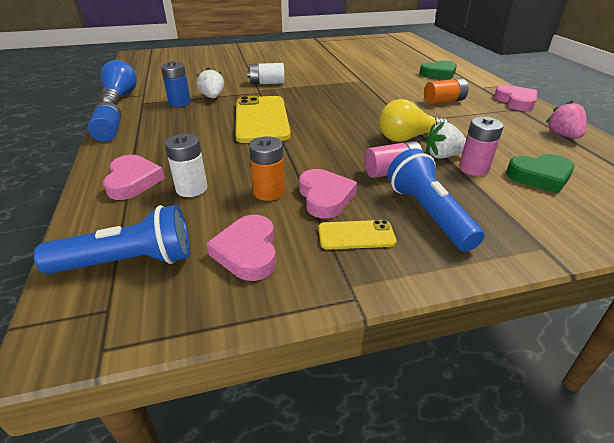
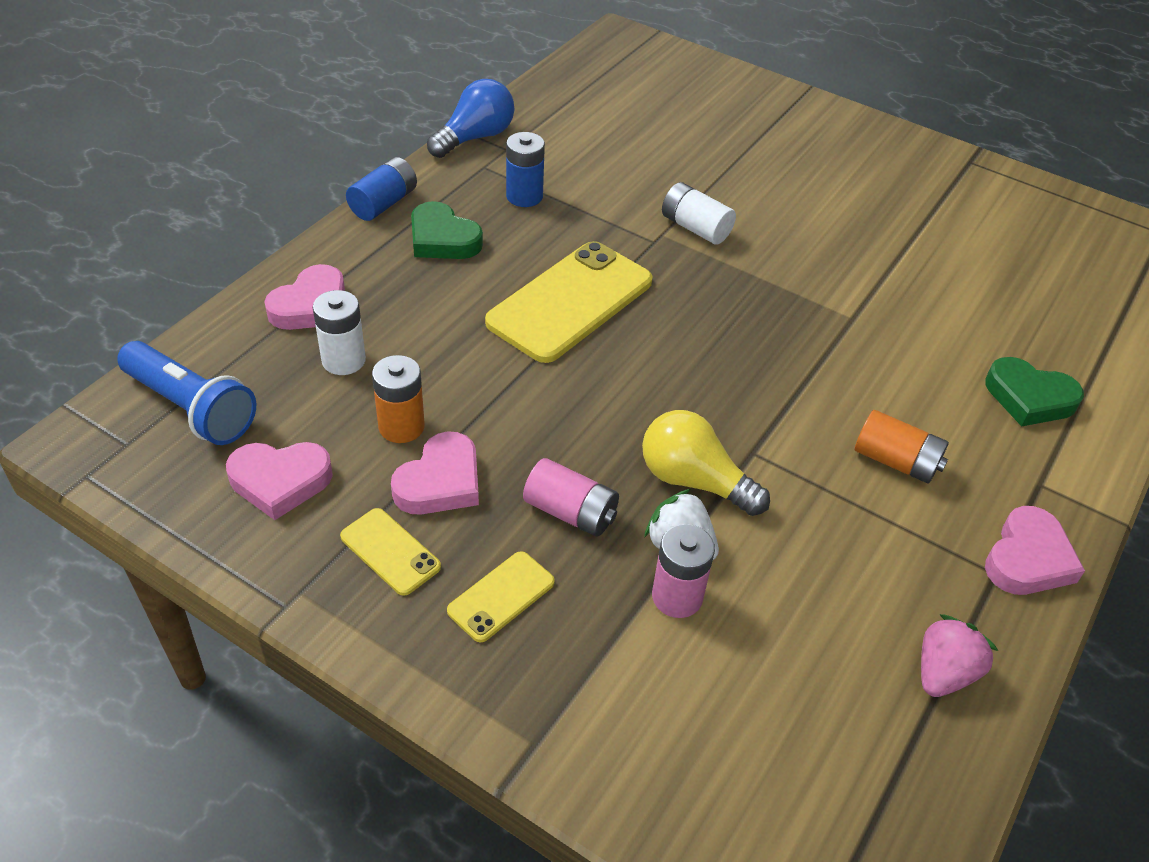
camera: 45 degrees right, 10 degrees up
white strawberry [197,67,224,98] -> none
pink heart [206,215,276,281] -> pink heart turned 135 degrees counterclockwise [226,442,333,520]
blue flashlight [387,148,485,251] -> yellow phone [447,551,555,643]
green heart [506,154,574,194] -> green heart moved to [411,201,483,259]

